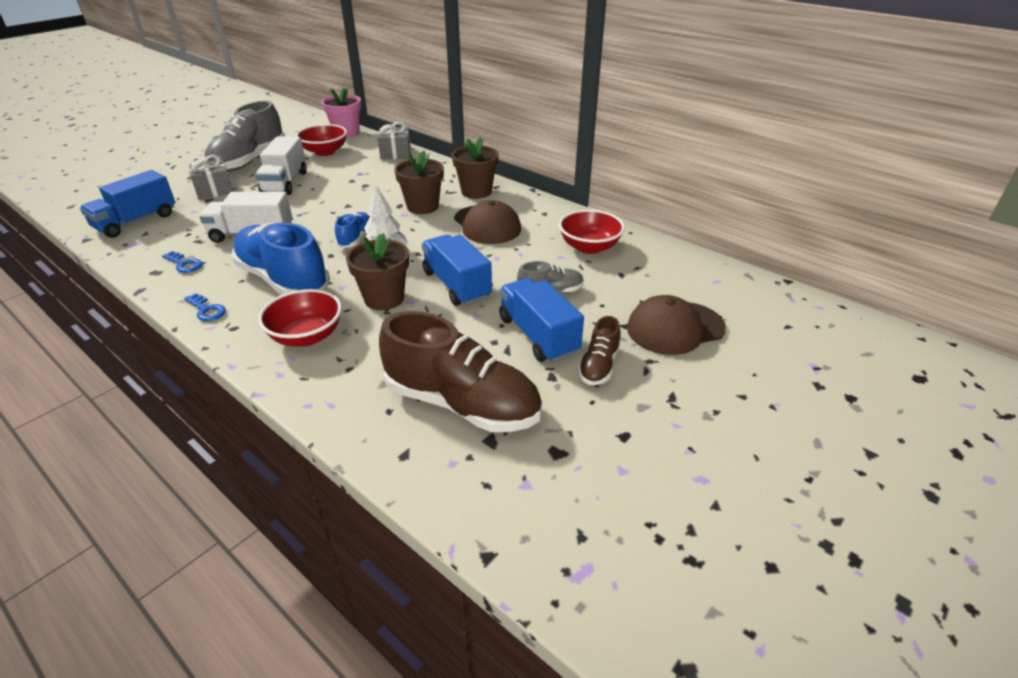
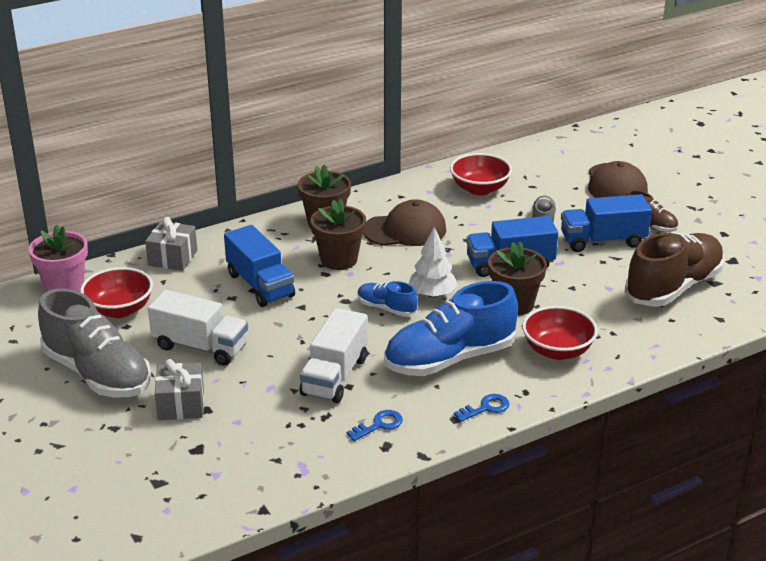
camera: 70 degrees left, 5 degrees down
blue truck [80,170,175,238] -> blue truck moved to [224,225,295,307]

